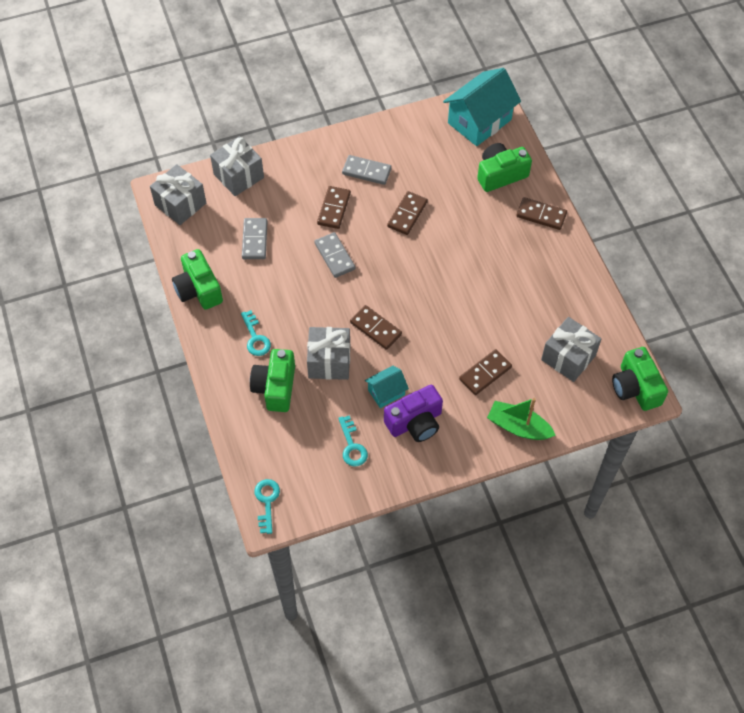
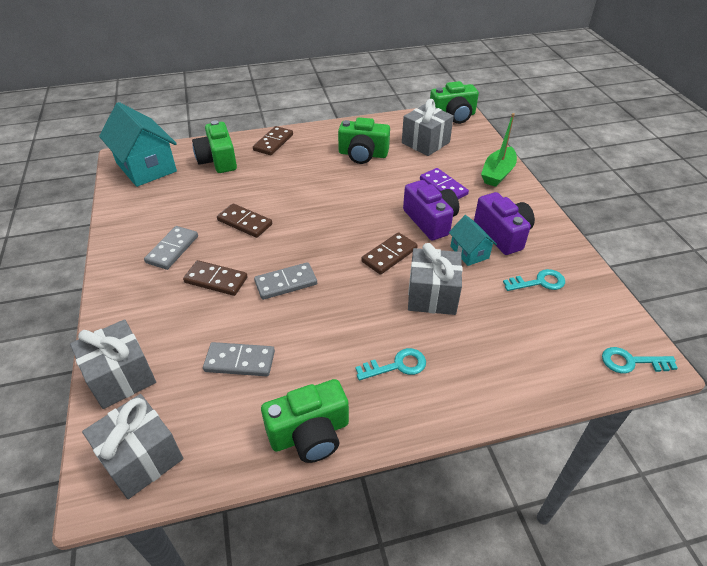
camera: 85 degrees left, 15 degrees down
green camera [250,349,295,412] -> green camera moved to [338,117,390,164]
brown domino [459,349,512,395] -> purple domino [420,168,469,199]
none -> purple camera [403,180,459,241]

